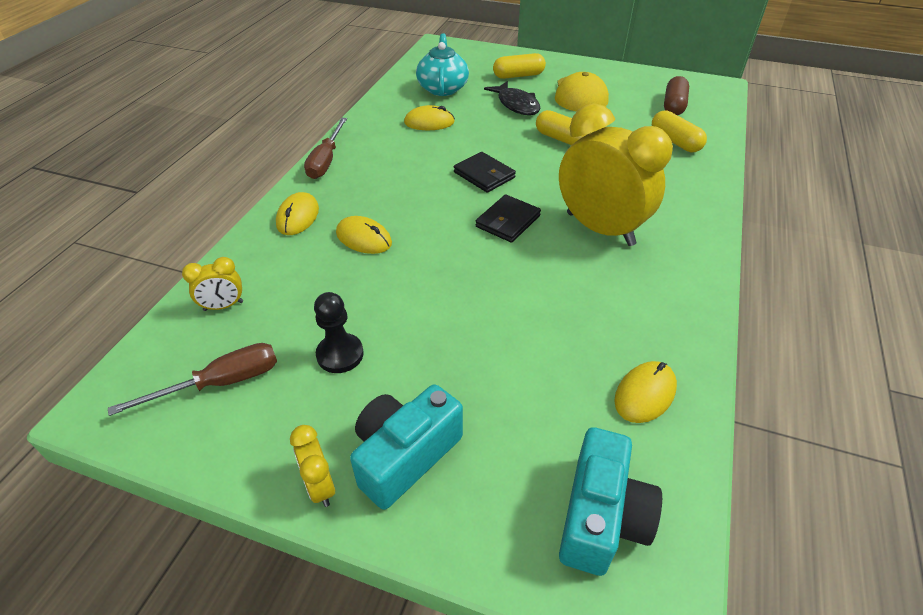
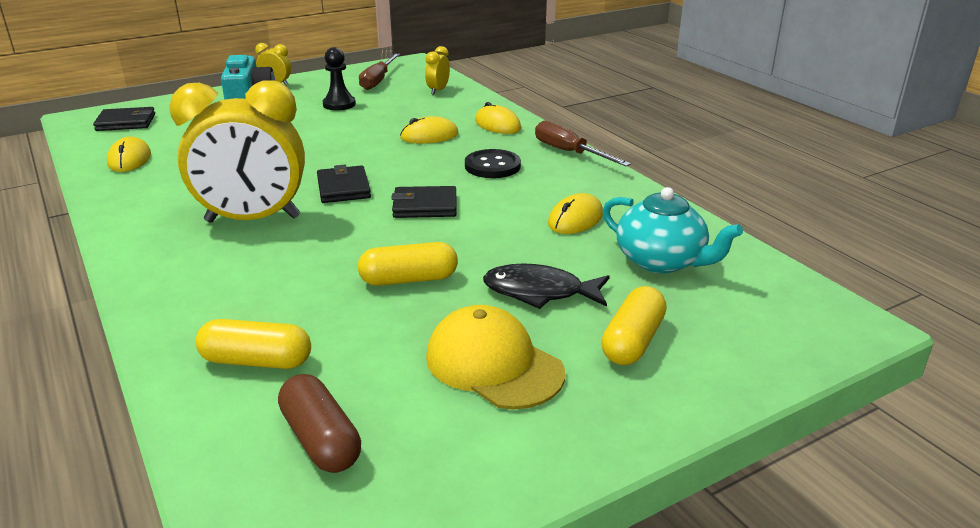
camera: 130 degrees right, 15 degrees down
turquoise camera [559,427,662,576] -> black wallet [93,107,155,131]
none -> black button [465,149,521,178]

